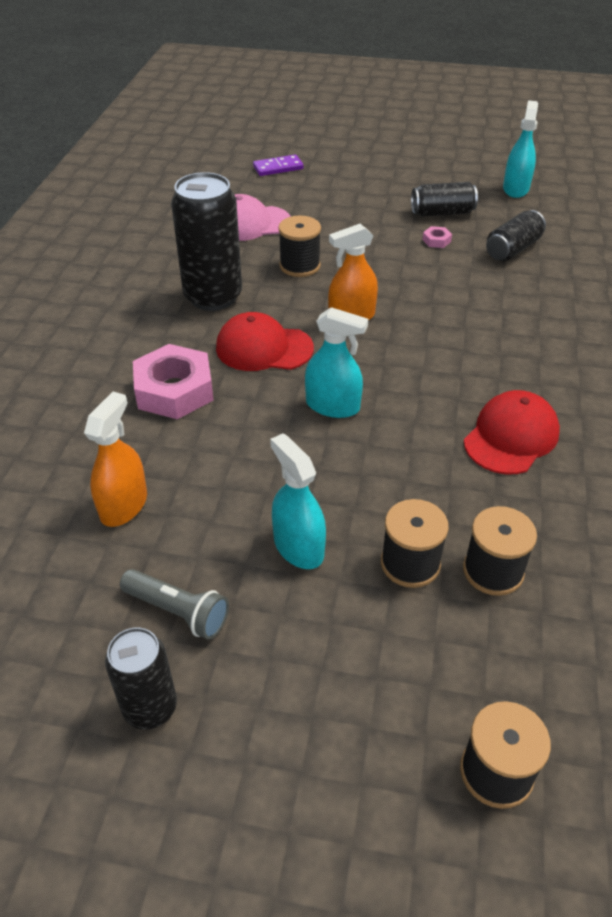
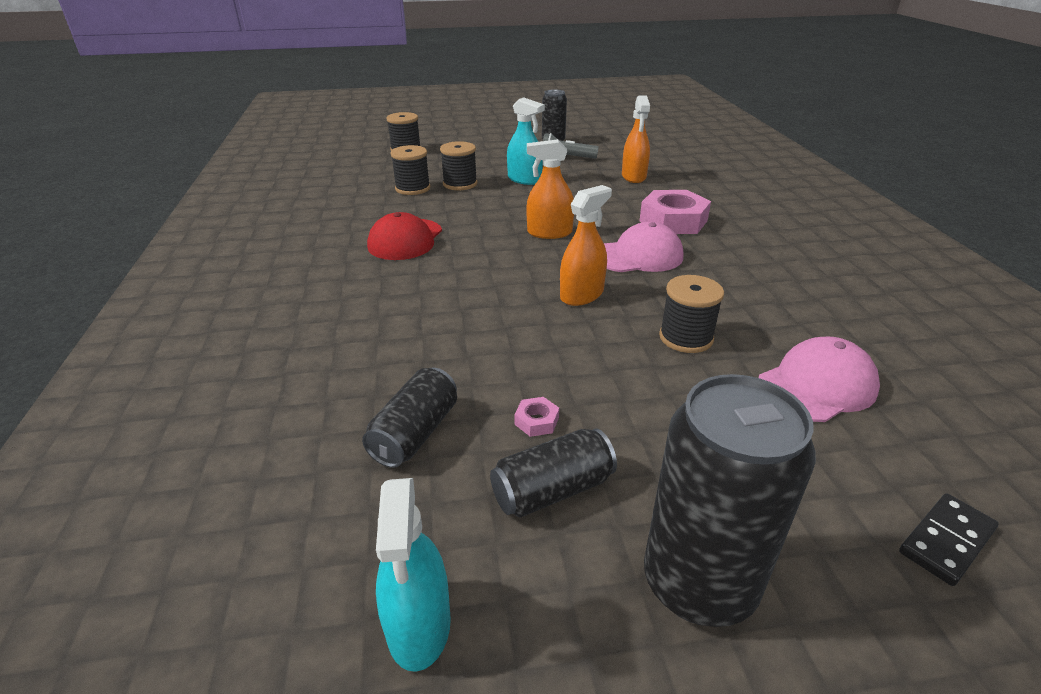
camera: 160 degrees right, 10 degrees down
black can [171,172,242,311] -> black can moved to [644,374,816,627]
red cap [216,312,314,371] -> pink cap [604,222,683,272]
purple domino [253,155,303,176] -> black domino [899,493,999,586]
turquoise spray bottle [305,307,368,418] -> orange spray bottle [526,139,574,239]

